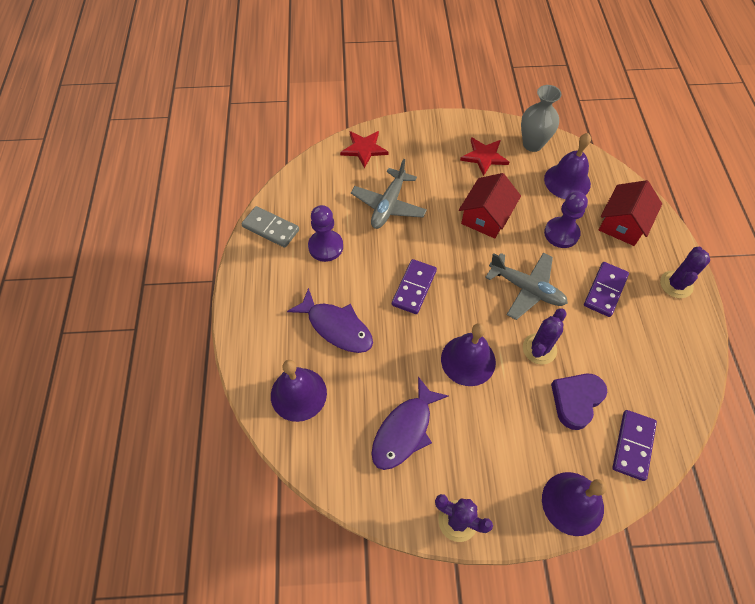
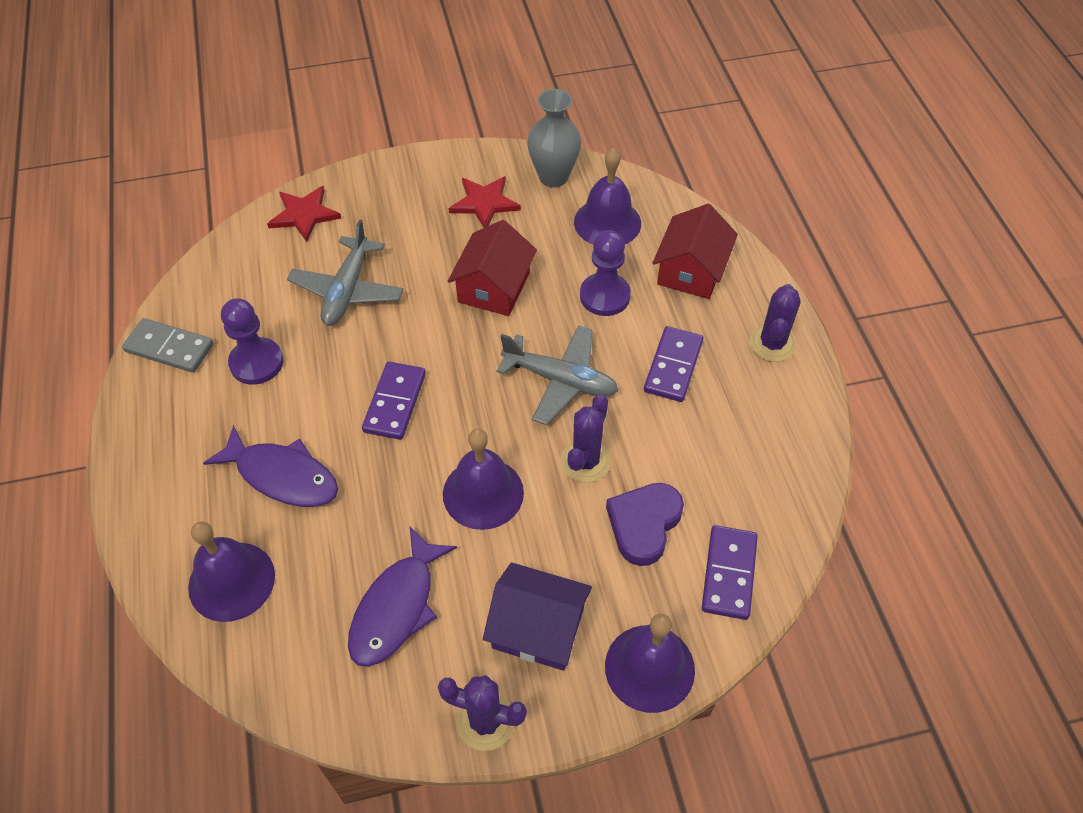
camera: 10 degrees left, 5 degrees down
none -> purple house [483,562,592,671]

